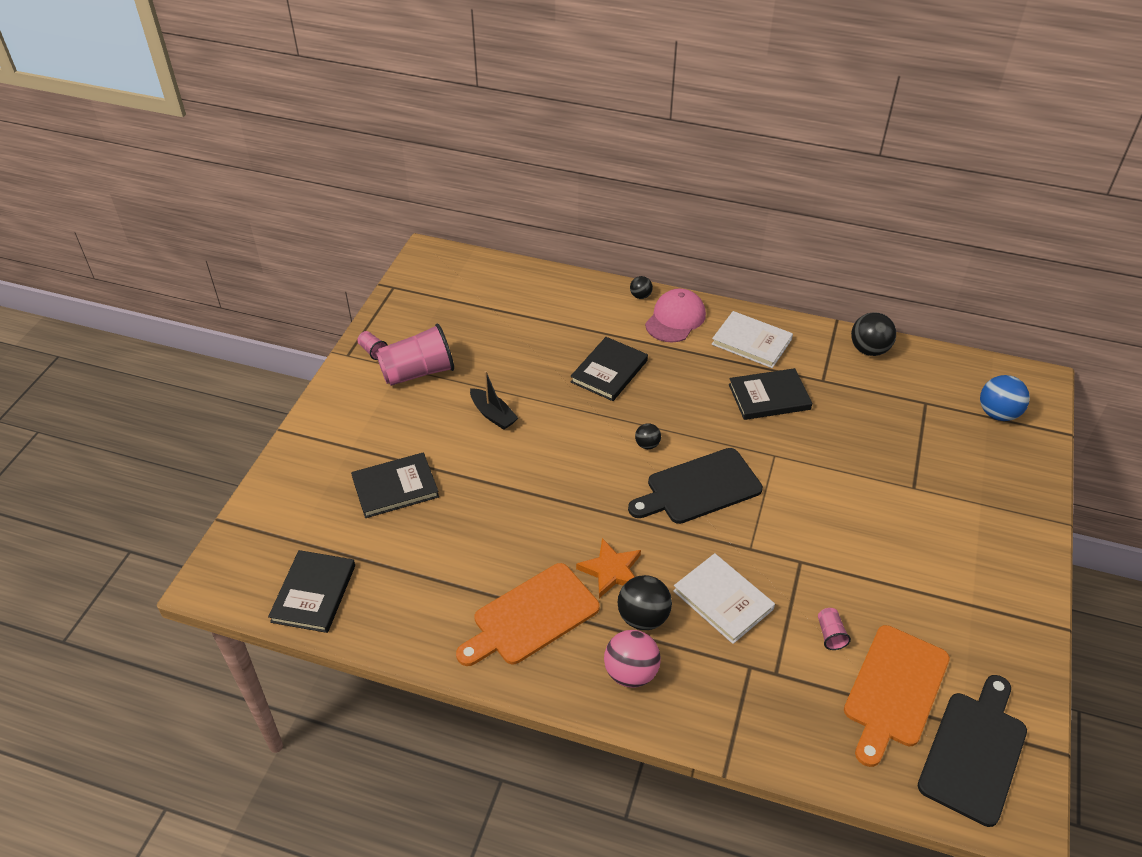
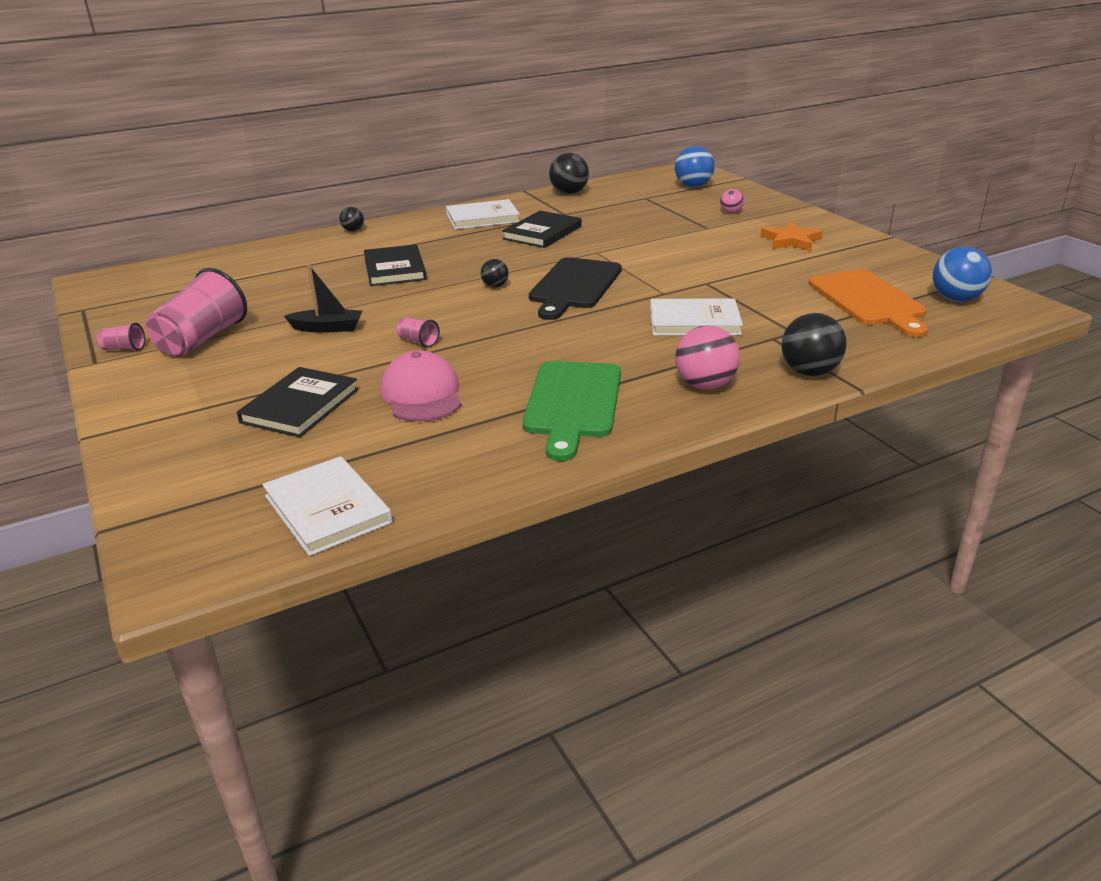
camera: 45 degrees left, 15 degrees down
black book [268,550,355,633] -> white book [262,456,392,556]
orange cutting board [456,563,600,666] -> green cutting board [523,361,621,461]
orange star [576,538,641,598] -> orange star moved to [761,222,823,251]
black ball [618,575,672,630] -> black ball moved to [781,313,847,376]
pink cap [645,288,706,342] -> pink cap moved to [381,351,461,422]
pink cup [818,608,851,650] -> pink cup moved to [397,317,440,348]
black cutting board [918,675,1027,827] -> blue ball [933,246,992,302]
none -> pink ball [720,189,744,213]

